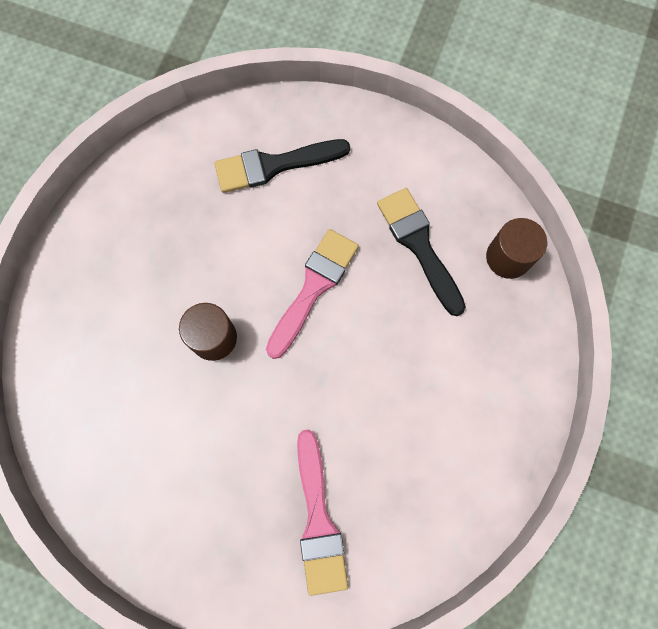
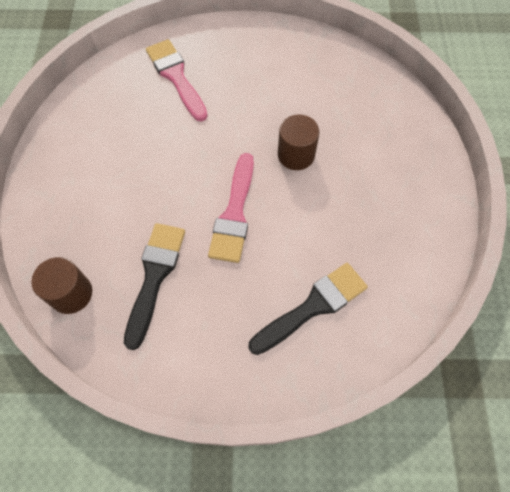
camera: 160 degrees right, 10 degrees down
black brush [377,188,466,316] -> black brush turned 120 degrees counterclockwise [124,223,185,350]

